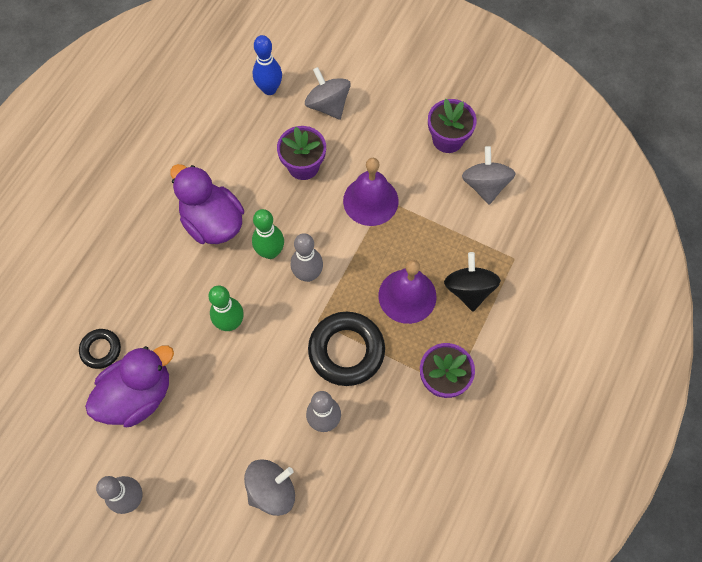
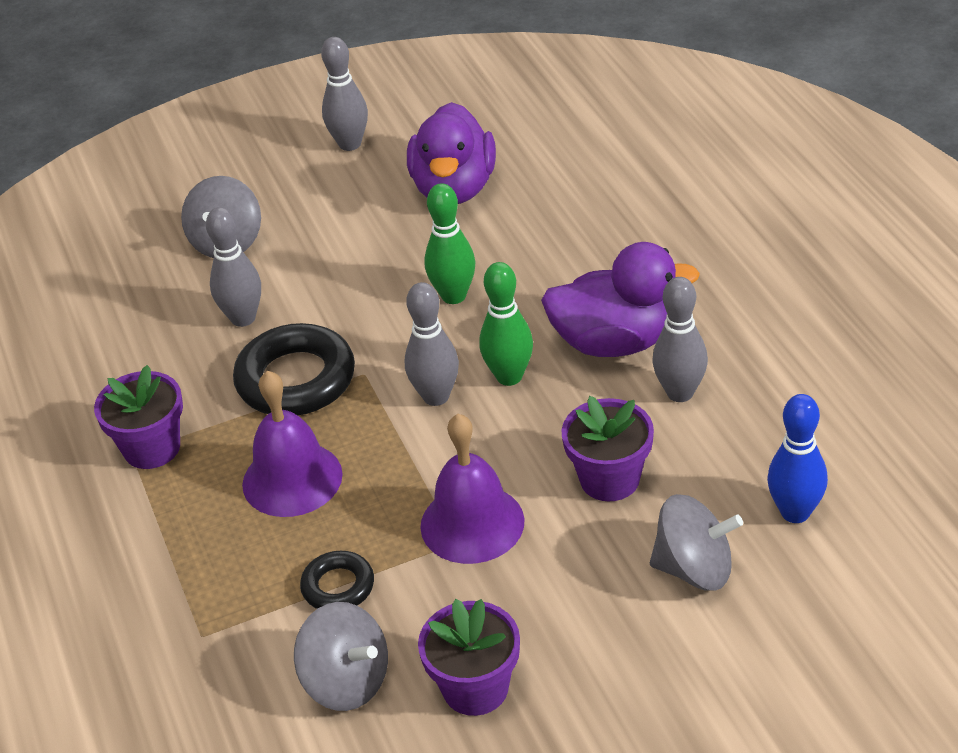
camera: 135 degrees right, 25 degrees down
black ring [79,329,121,369] -> black ring moved to [300,551,374,609]
black spinning top [444,252,501,311] -> none
none -> grey bowling pin [652,277,708,402]

